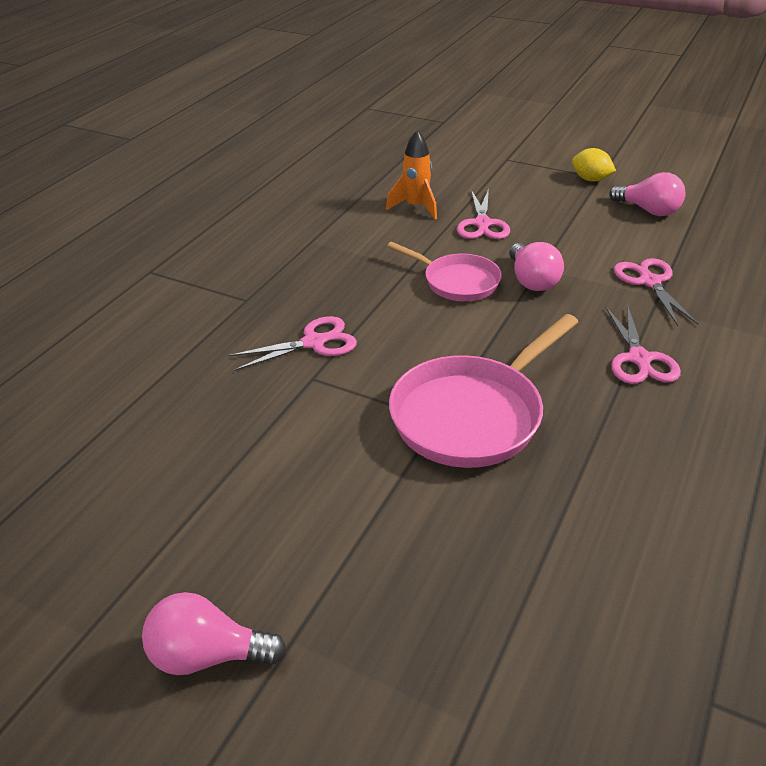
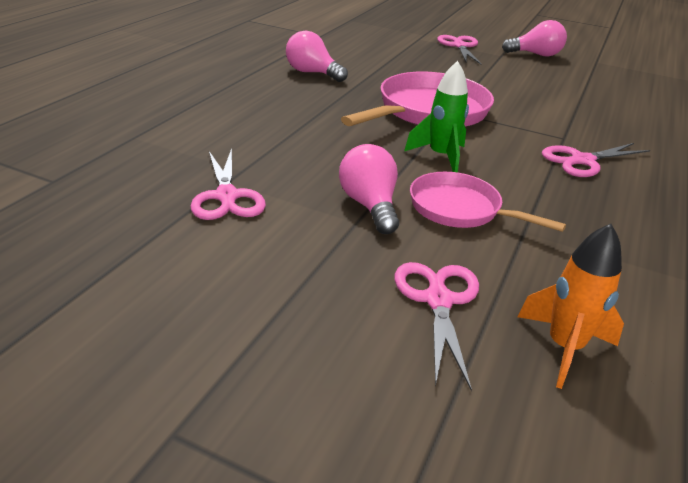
camera: 175 degrees right, 5 degrees down
yellow lemon [572,148,616,182] -> none
pink scissors [606,304,681,384] -> pink scissors moved to [437,35,482,65]
pink light bulb [609,172,686,216] -> pink light bulb moved to [286,30,348,82]
none -> green rocket [404,61,469,173]

